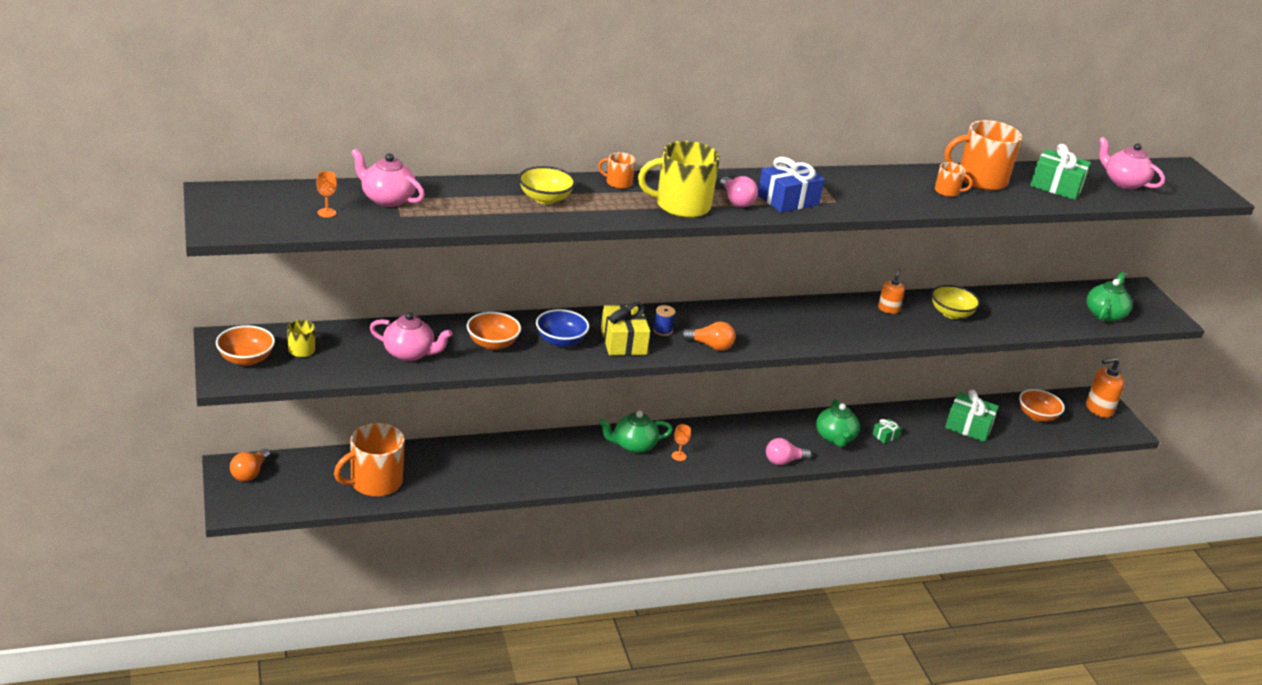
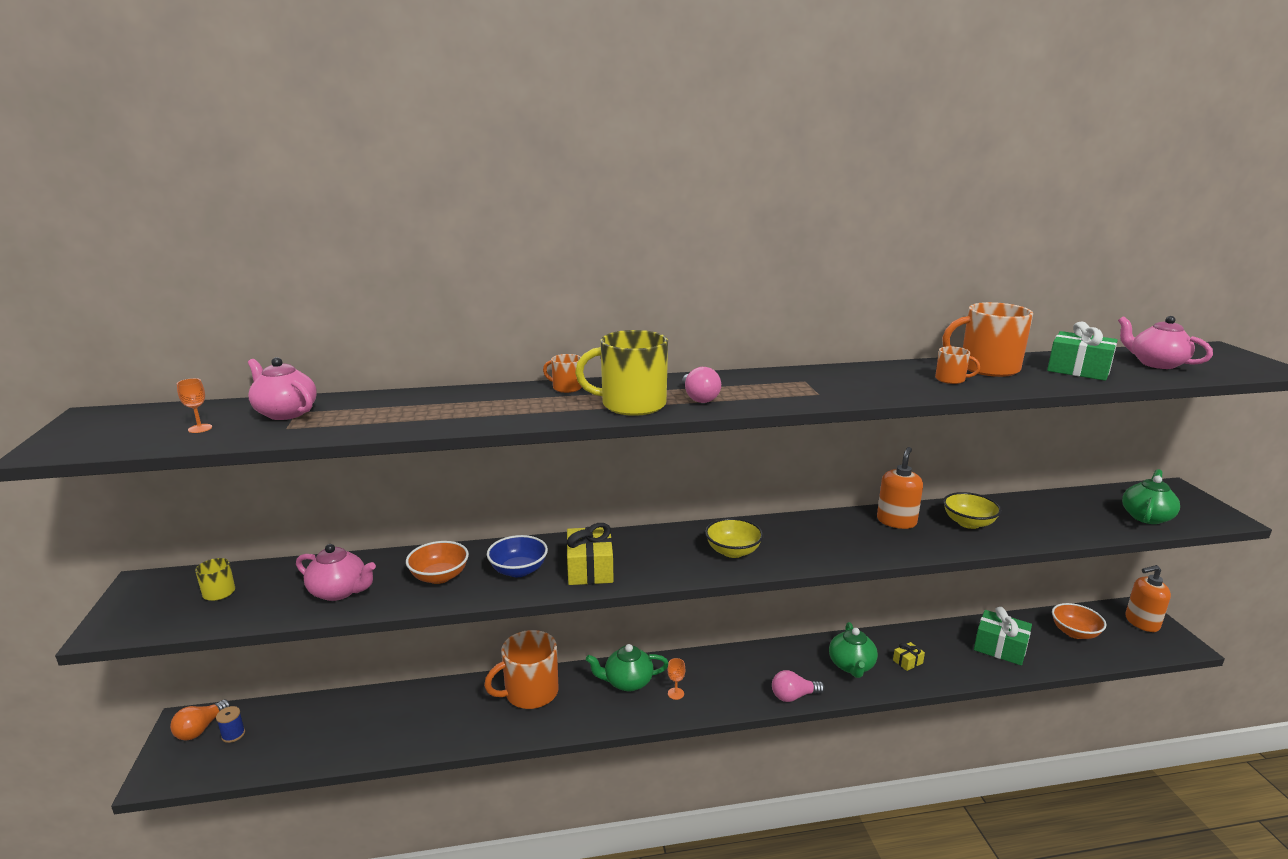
camera: 10 degrees right, 10 degrees down
orange bowl [216,325,275,366] -> none
orange mug [334,423,405,497] -> orange mug moved to [484,630,559,709]
yellow bowl [518,166,576,204] -> yellow bowl moved to [705,518,763,558]
blue spool [653,305,676,336] -> blue spool moved to [216,706,245,743]
orange light bulb [681,321,735,351] -> none
blue gift [758,157,825,213] -> none
green gift [872,419,901,444] -> yellow gift [893,642,925,671]
orange soap dispenser [878,268,905,314] -> orange soap dispenser [877,447,923,529], size x1.61

